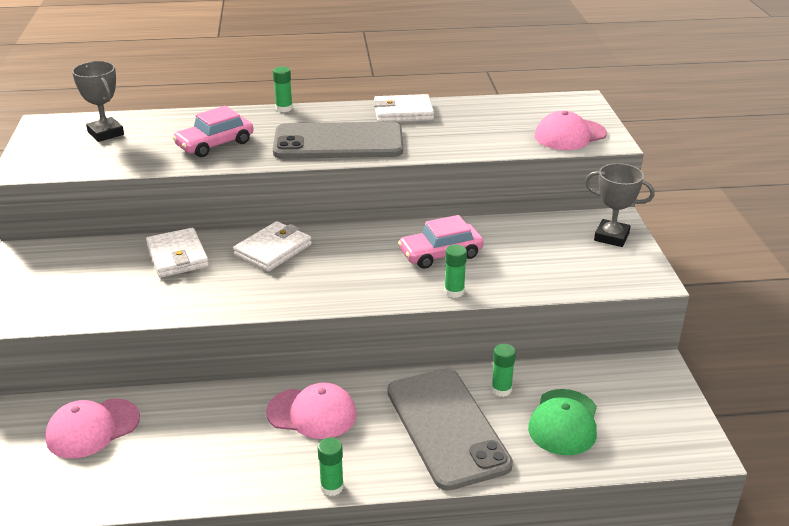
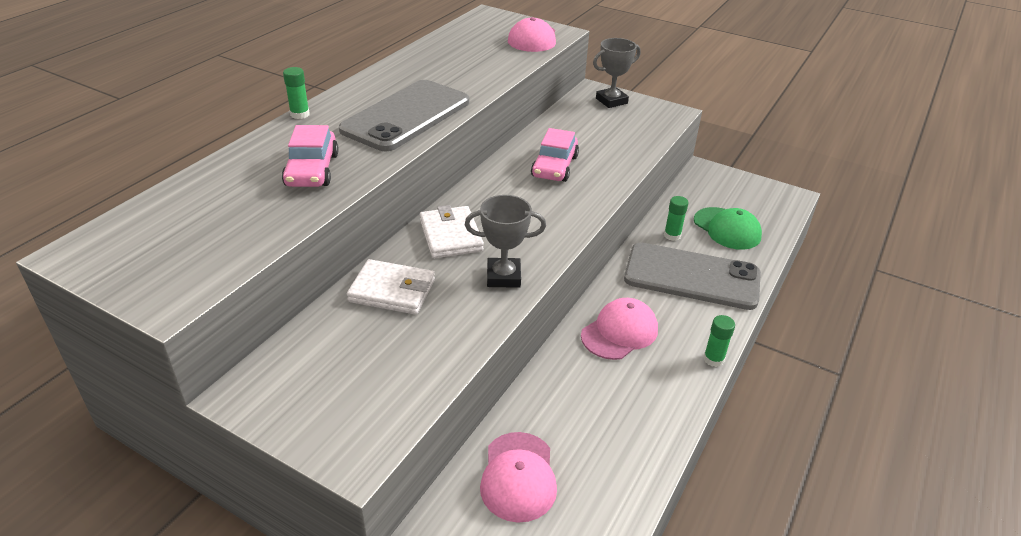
camera: 55 degrees left, 5 degrees up
grey trophy [72,61,124,142] -> grey trophy moved to [465,195,546,288]
white wallet [374,94,434,122] -> none
green glue stick [444,245,467,298] -> none

